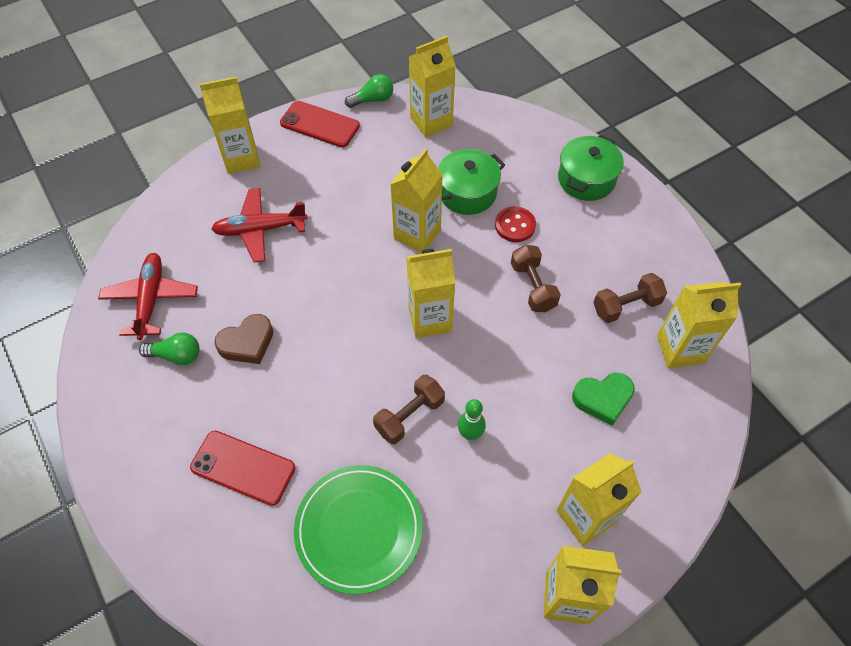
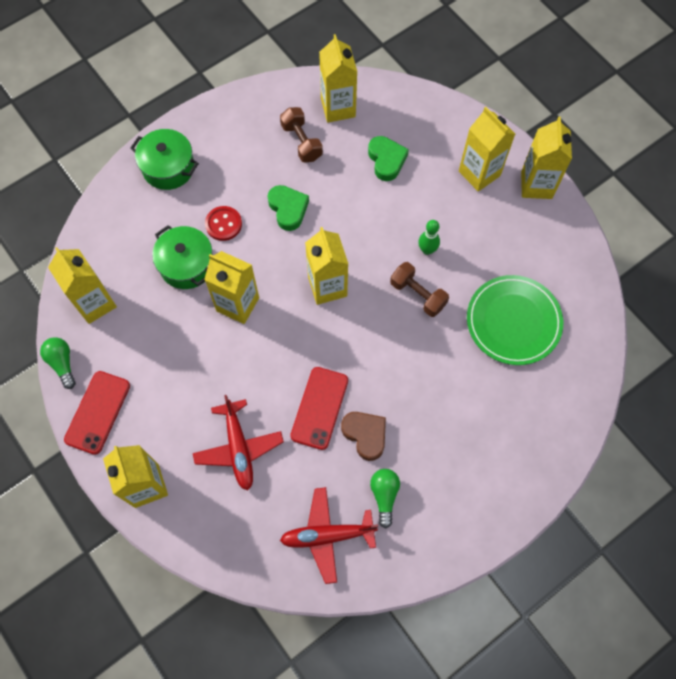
camera: 95 degrees left, 10 degrees up
red phone [190,431,296,506] -> red phone moved to [290,367,348,450]
brown dumbbell [511,245,561,312] -> green heart [267,185,309,231]

